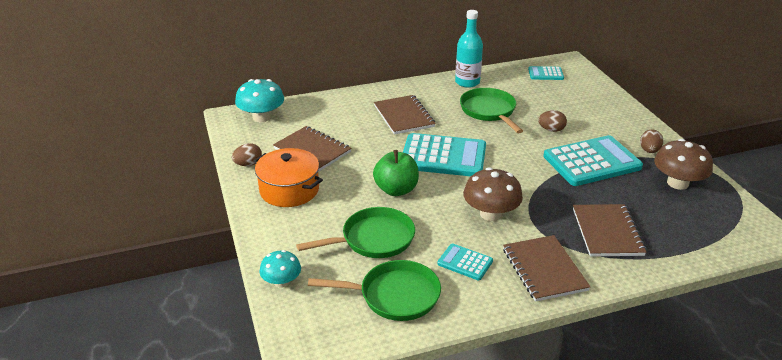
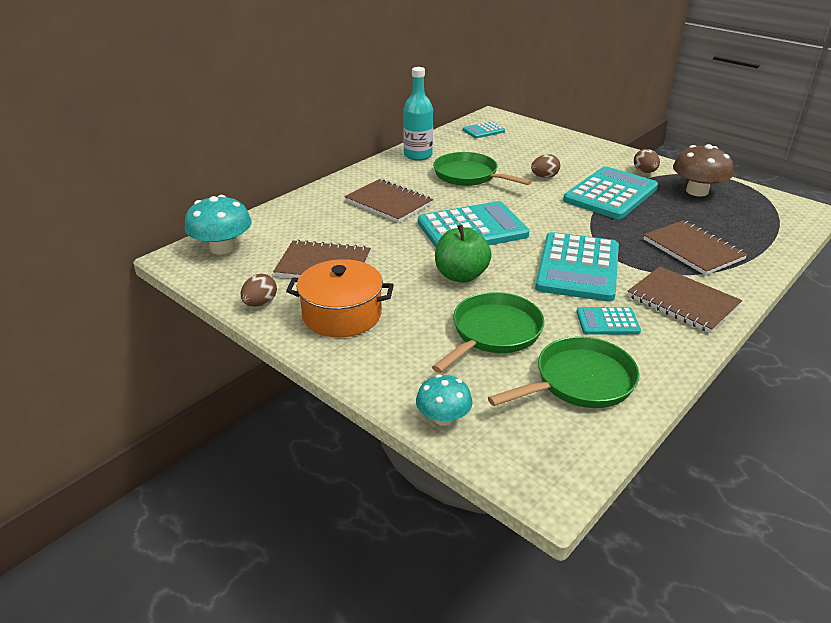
camera: 30 degrees left, 0 degrees up
brown mushroom [463,167,523,221] -> turquoise calculator [535,232,619,302]

